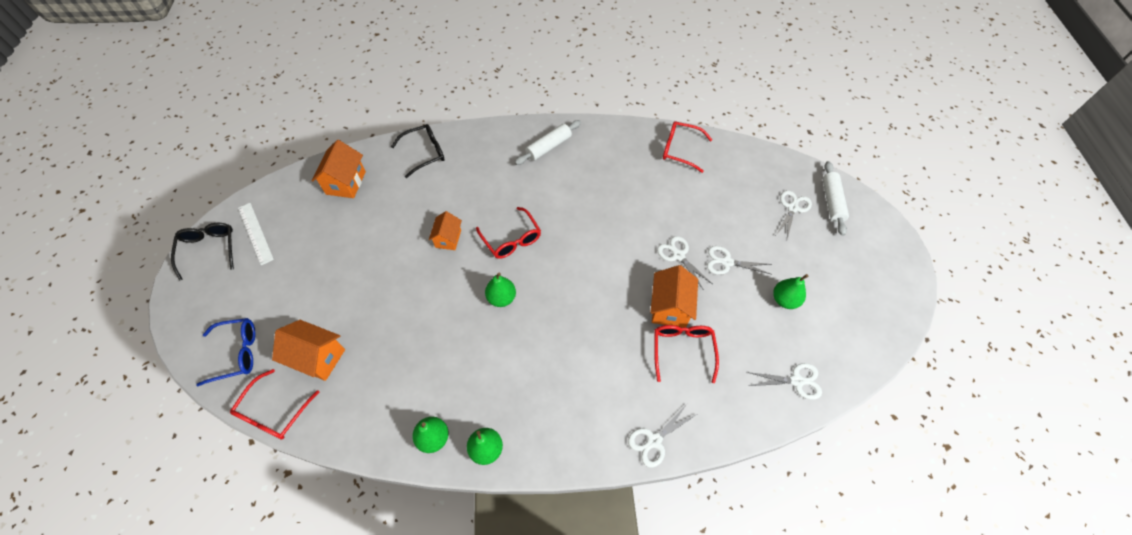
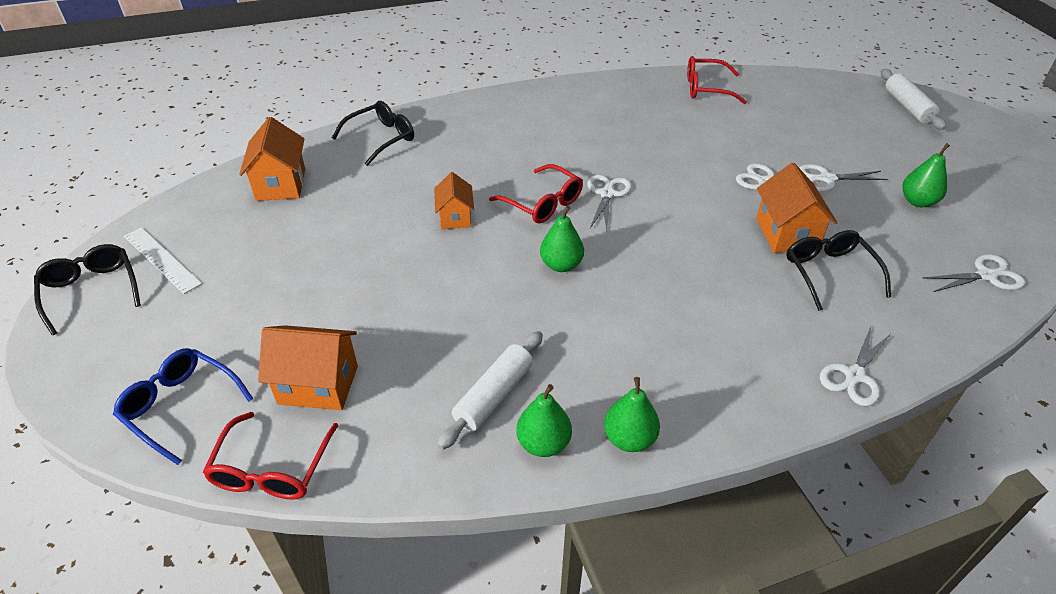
camera: 15 degrees left, 15 degrees down
blue glasses [196,318,256,386] -> blue glasses turned 120 degrees counterclockwise [113,348,253,465]
white rolling pin [515,120,581,165] -> white rolling pin moved to [437,331,543,450]
red glasses [654,325,719,383] -> black glasses [786,230,891,311]
white scissors [776,190,812,239] -> white scissors moved to [587,175,632,229]

